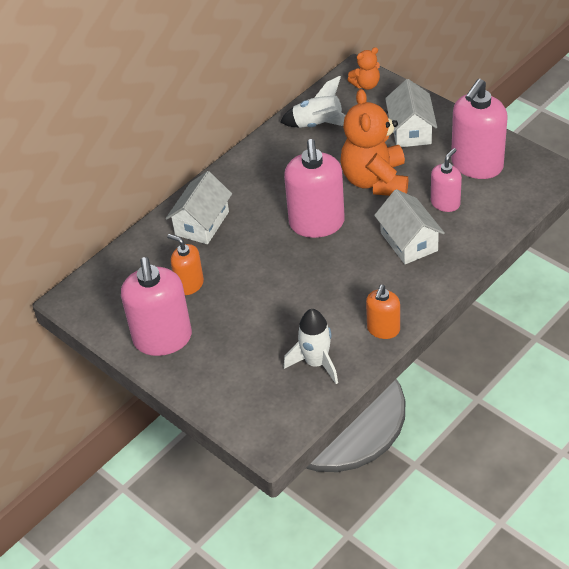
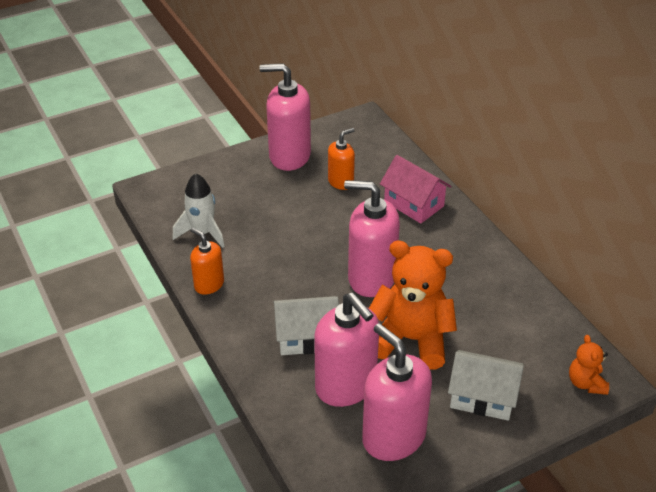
camera: 105 degrees right, 5 degrees down
white house [166,171,232,244] -> pink house [380,155,452,224]
white rocket [280,76,346,128] -> none
pink soap dispenser [431,148,462,212] -> pink soap dispenser [314,293,379,407], size x1.80

